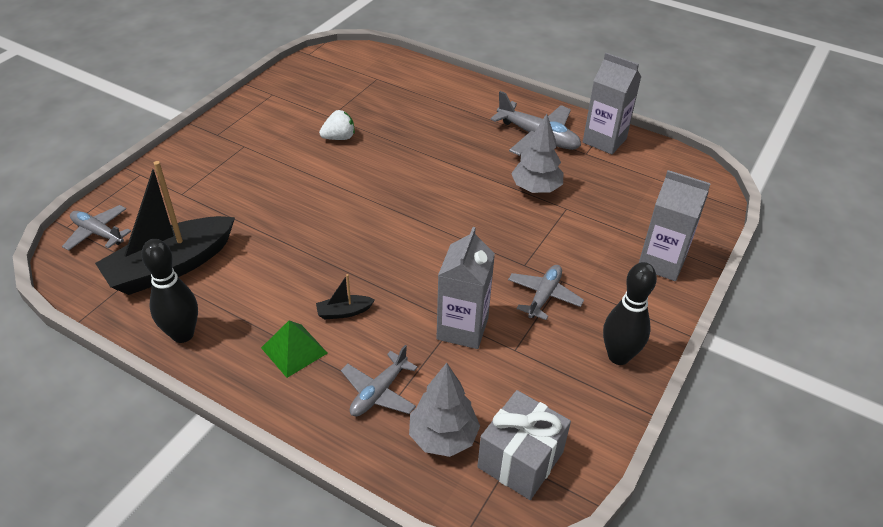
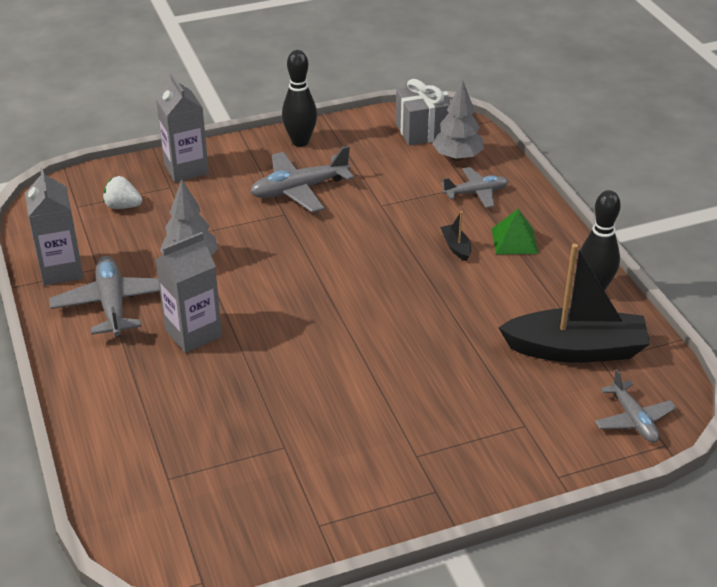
camera: 140 degrees left, 5 degrees down
black boat [316,274,375,319] -> black boat turned 135 degrees counterclockwise [440,211,471,261]
white strawberry [319,110,355,140] -> white strawberry moved to [103,176,142,209]
grey carton [437,227,495,349] -> grey carton moved to [156,232,222,353]
grey plane [508,265,584,320] -> grey plane [250,146,354,213], size x1.54

